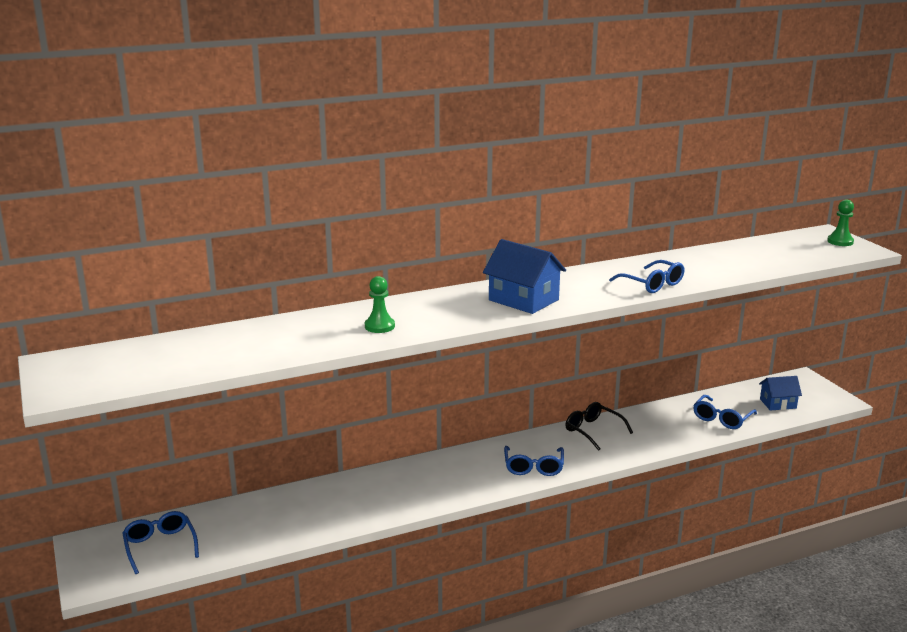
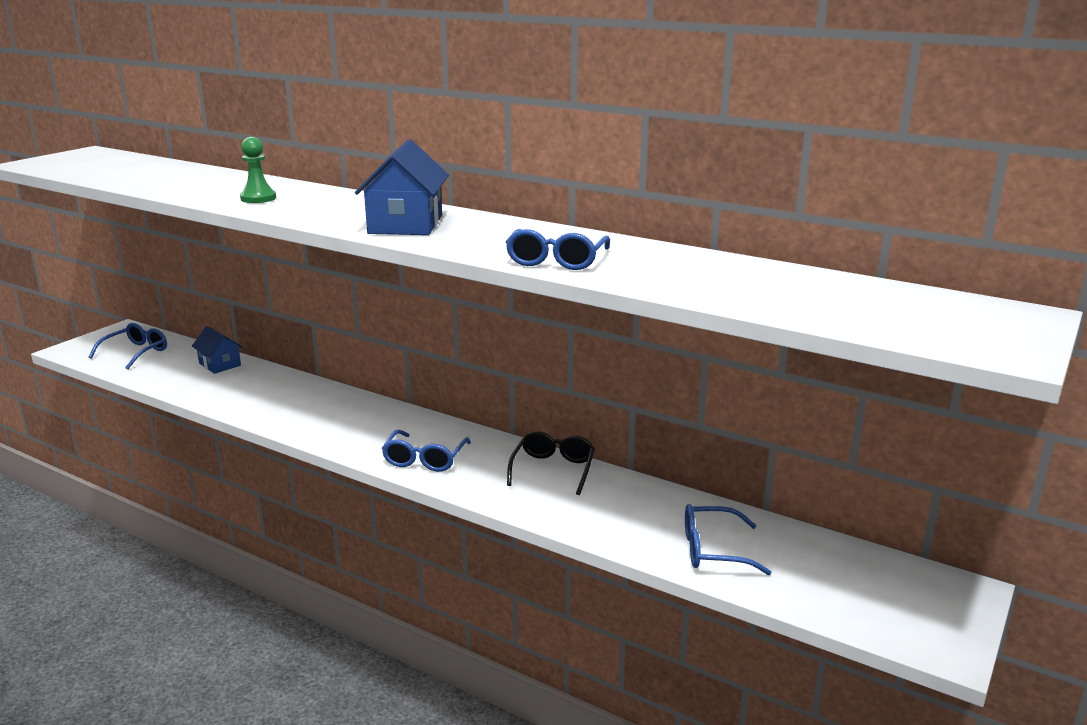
camera: 55 degrees right, 0 degrees up
blue glasses [504,446,564,476] -> blue glasses turned 45 degrees counterclockwise [382,430,471,472]
blue house [759,376,802,410] -> blue house moved to [192,326,243,374]
green pawn [827,199,854,246] -> none

